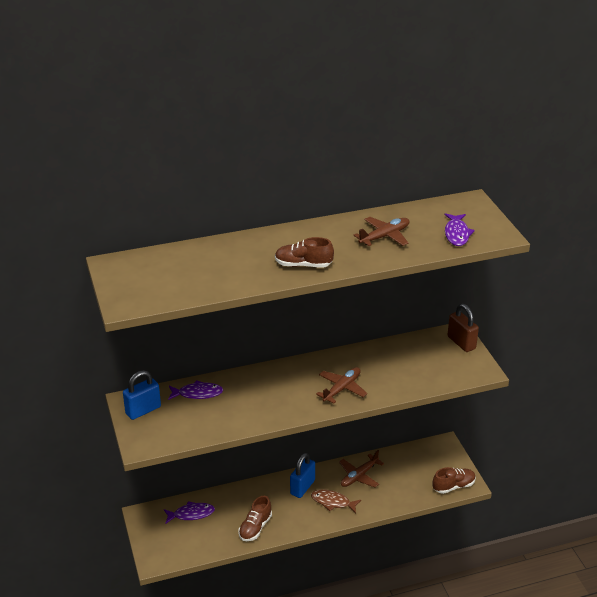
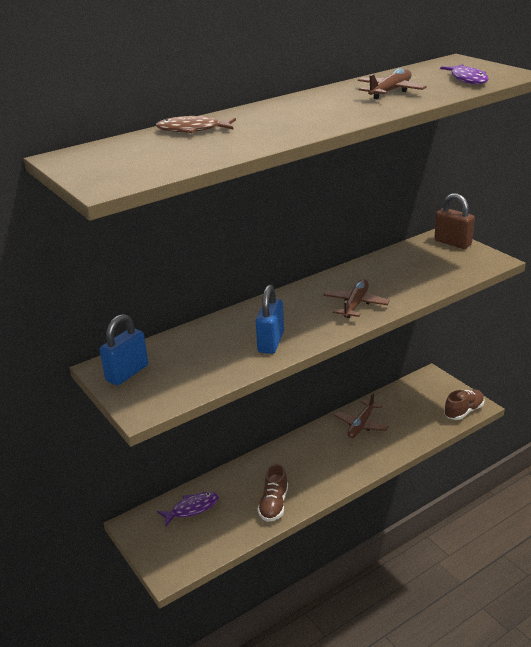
camera: 15 degrees left, 5 degrees down
purple fish [168,380,223,400] -> none
brown shoe [275,237,334,268] -> none
blue padlock [290,453,315,498] -> blue padlock moved to [256,285,284,354]
brown fish [311,489,361,513] -> brown fish moved to [156,116,236,133]

